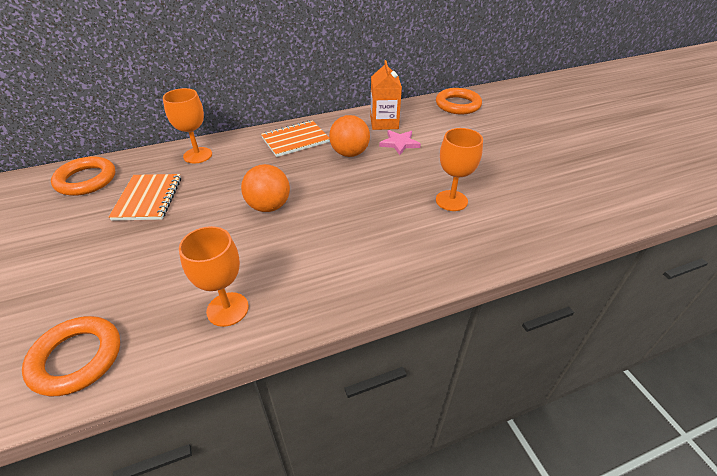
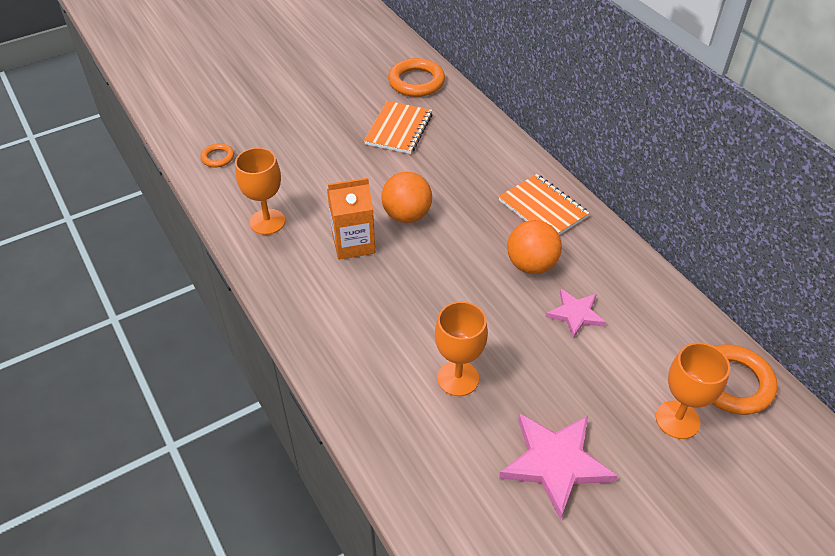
camera: 80 degrees right, 5 degrees up
orange ring [22,316,120,396] -> orange ring [200,143,234,167], size x0.53
orange notebook [109,174,181,221] -> orange notebook turned 60 degrees counterclockwise [364,101,432,154]
orange goblet [163,88,212,163] -> orange goblet moved to [656,343,730,439]
orange carton [370,60,402,130] -> orange carton moved to [327,178,375,260]
none -> pink star [499,413,618,520]

